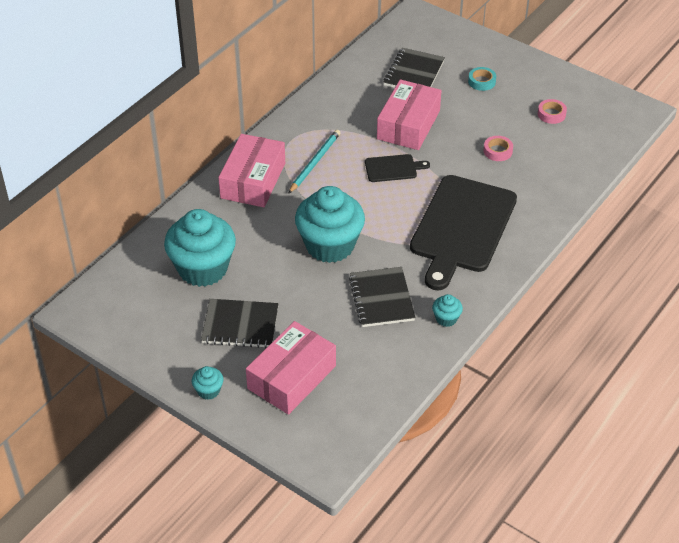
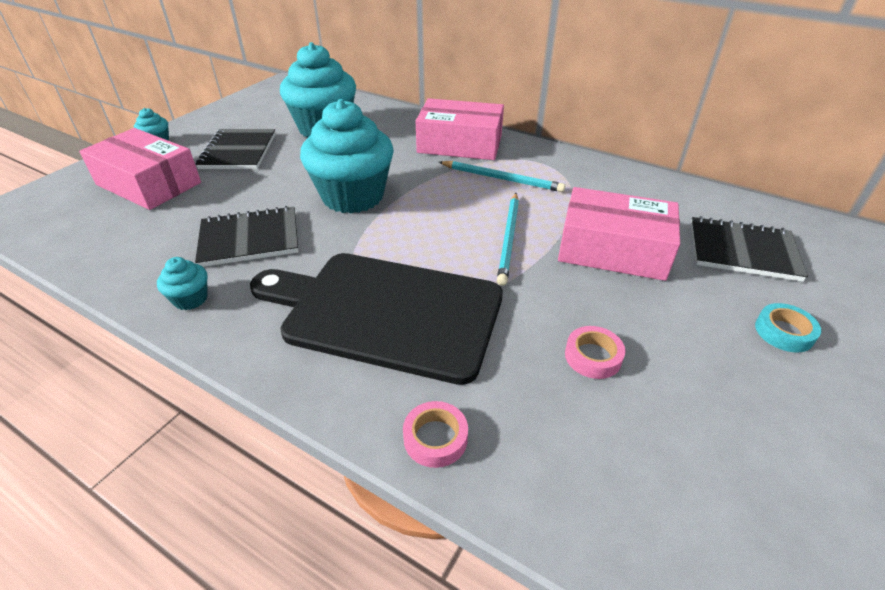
camera: 85 degrees right, 5 degrees down
black cutting board [365,154,430,182] -> turquoise pencil [497,193,519,286]
pink tape [538,99,567,124] -> pink tape moved to [403,401,468,468]

